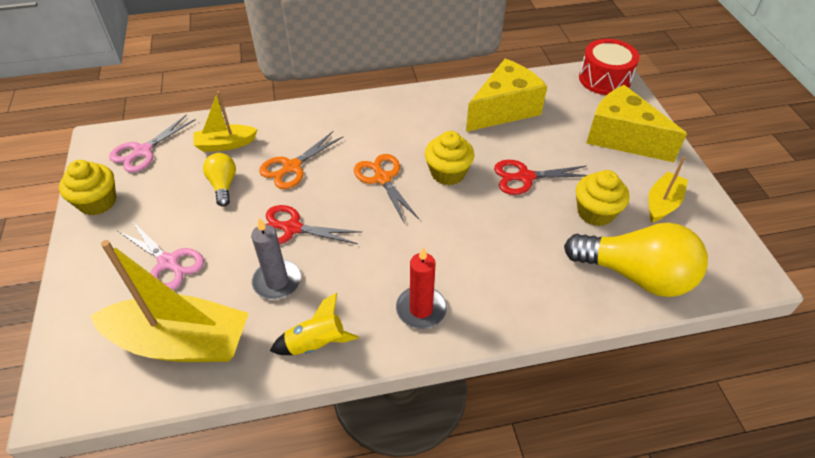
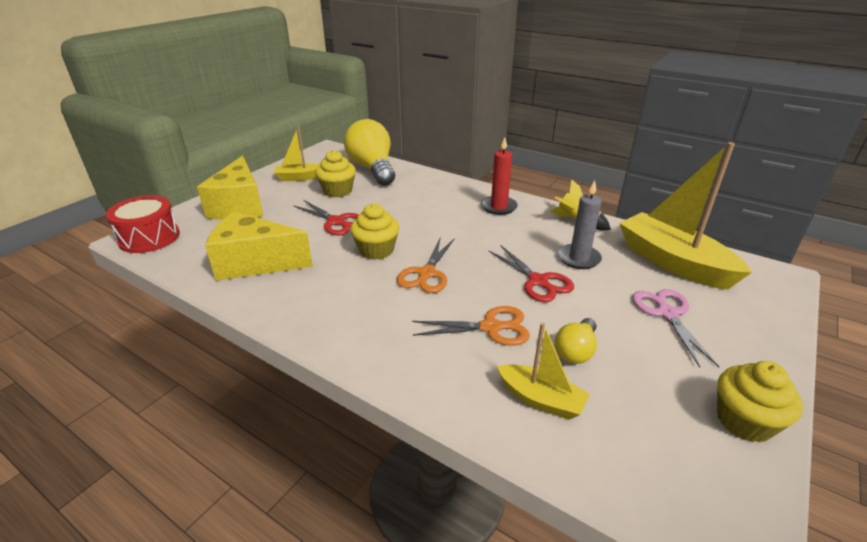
camera: 135 degrees left, 15 degrees down
pink scissors [109,114,196,173] -> none

